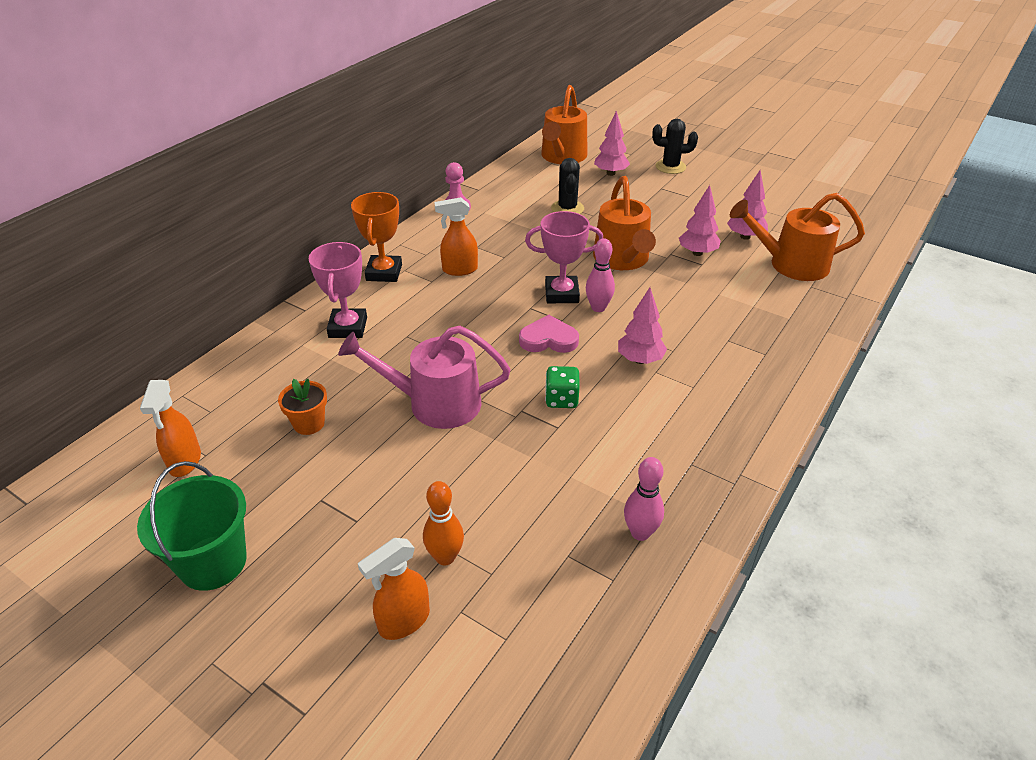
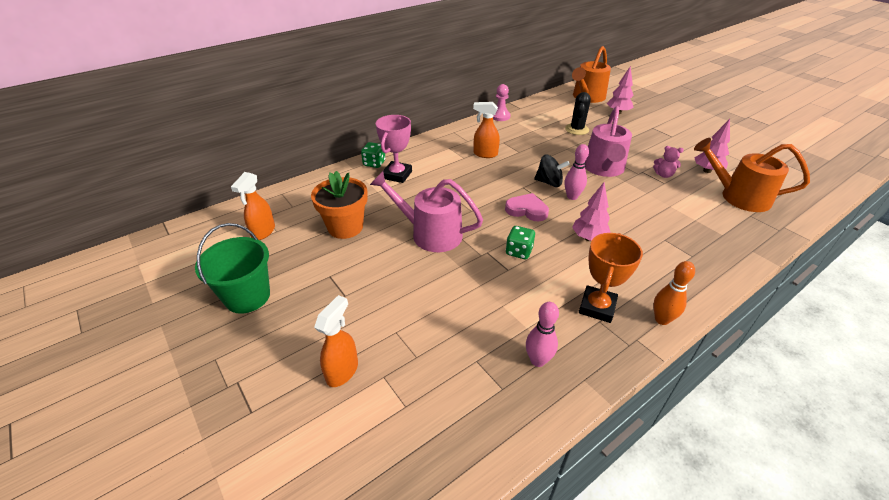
camera: 20 degrees right, 0 degrees up
orange flower pot [278,379,327,435] -> orange flower pot [311,171,368,239], size x1.68
orange trophy [351,192,402,282] -> orange trophy moved to [579,233,643,323]
orange spray bottle [358,538,430,640] -> orange spray bottle turned 135 degrees clockwise [314,295,358,387]
orange bowling pin [423,481,464,565] -> orange bowling pin moved to [653,261,695,325]
pink trophy [525,211,603,303] -> black spinning top [534,155,570,187]
orange watering can [593,176,656,270] -> pink watering can [585,106,632,177]
black cactus [652,119,698,174] -> none
pink tree [679,185,721,256] -> pink teddy bear [653,146,684,178]
none -> green dice [361,142,385,168]

